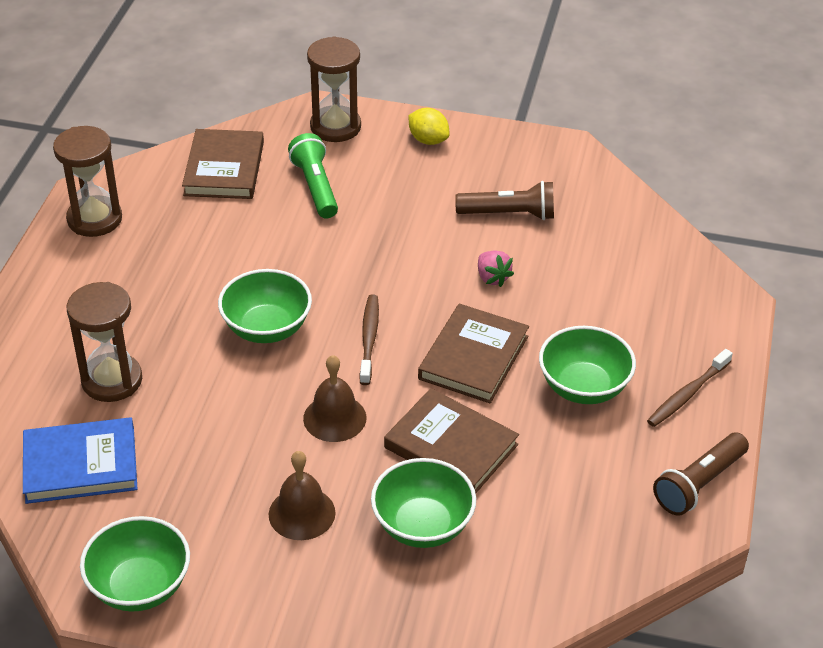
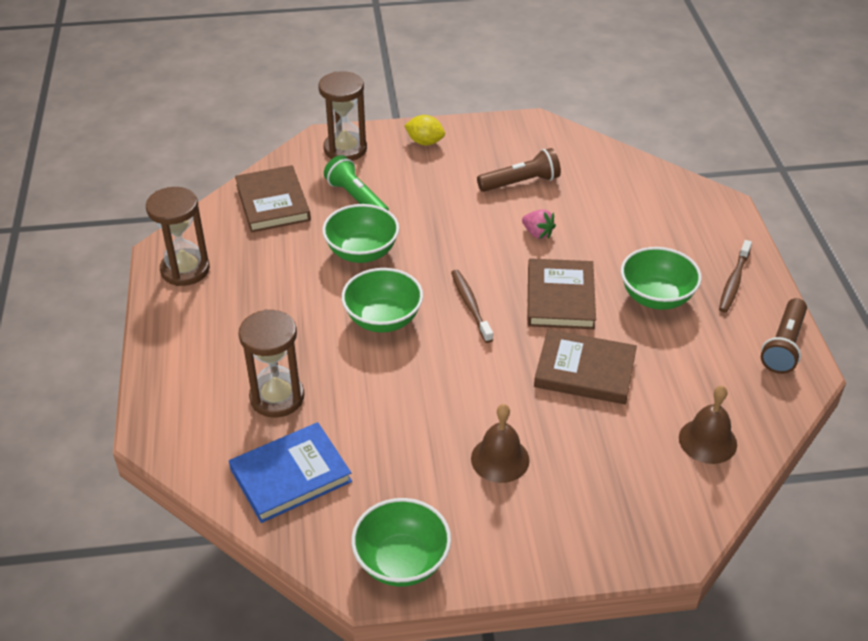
camera: 20 degrees left, 0 degrees up
brown bell [303,355,366,442] -> brown bell moved to [679,386,737,464]
green bowl [371,458,476,548] -> green bowl moved to [322,204,399,263]

